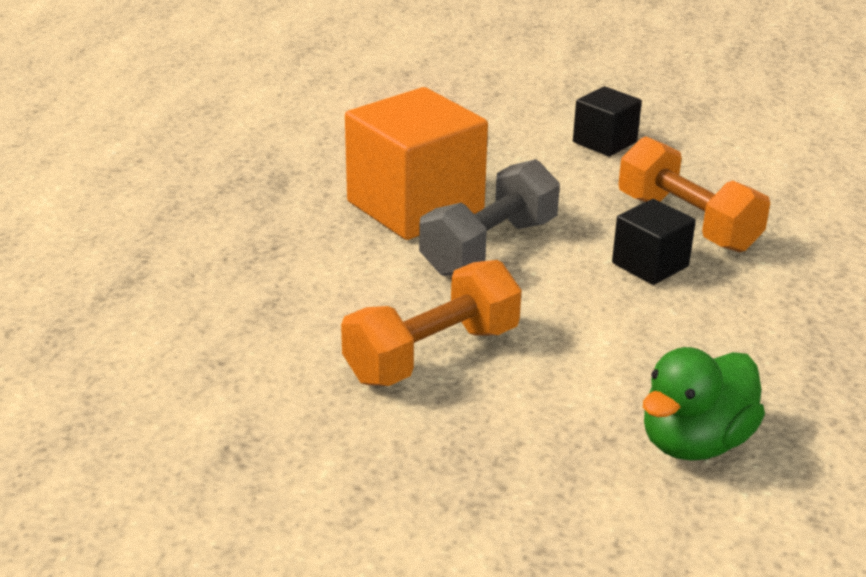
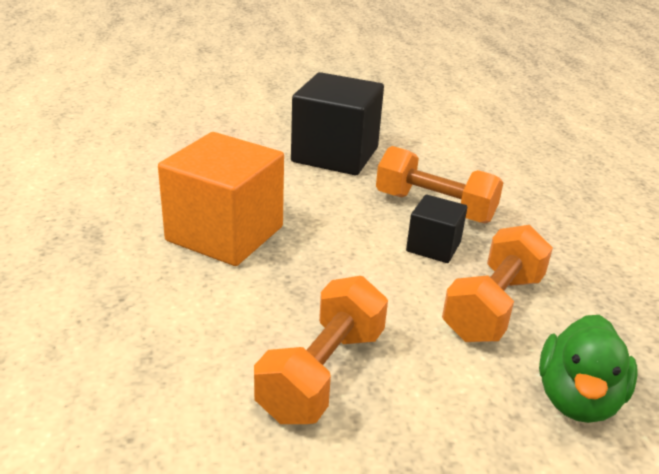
camera: 25 degrees left, 0 degrees up
grey dumbbell [419,159,560,276] -> none
black cube [573,86,642,156] -> black cube [291,72,384,175], size x1.94
none -> orange dumbbell [442,225,553,342]

